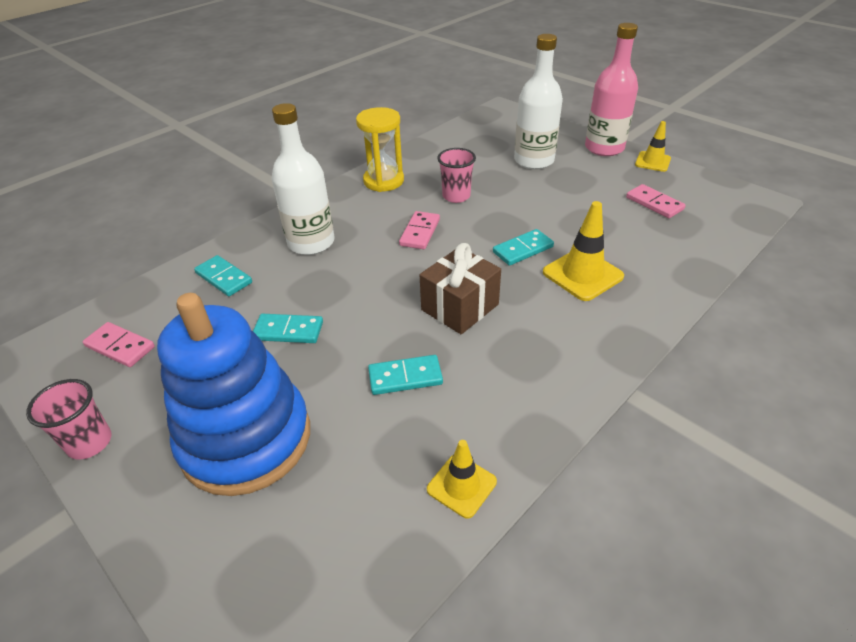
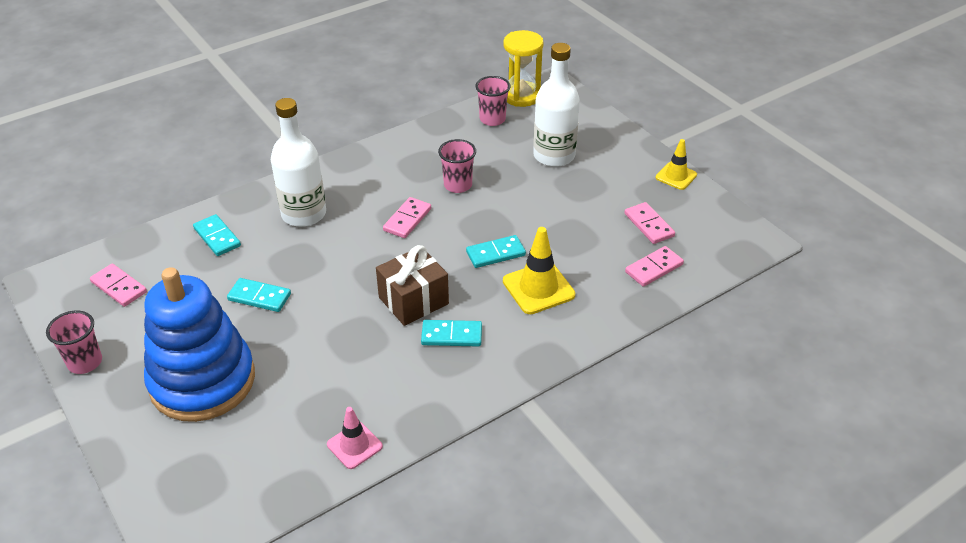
camera: 10 degrees right, 0 degrees up
yellow hourglass [356,107,404,192] -> yellow hourglass moved to [503,30,544,107]
turquoise domino [368,355,443,395] -> turquoise domino moved to [421,320,482,347]
yellow traffic cone [427,440,497,519] -> pink traffic cone [327,407,383,469]
pink bottle [585,23,638,156] -> none
none -> pink cup [475,76,510,126]
none -> pink domino [625,246,684,287]

